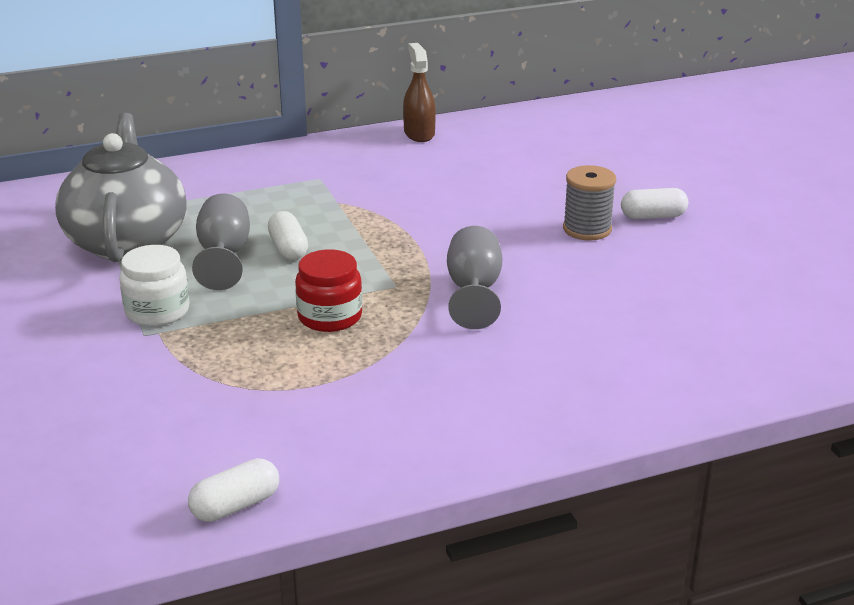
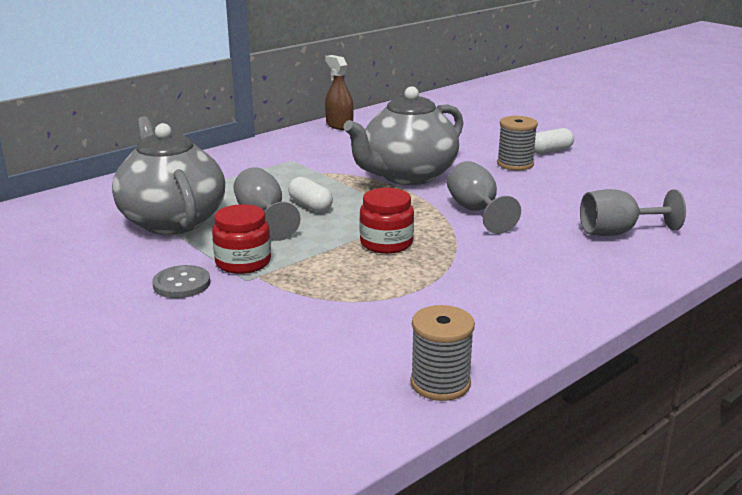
camera: 20 degrees left, 5 degrees down
white jar [119,245,190,326] -> red jar [212,204,271,274]
white capsule [188,458,279,522] -> grey spool [410,305,475,401]
none -> grey button [152,265,210,298]
none -> grey teapot [343,86,463,185]
none -> grey goblet [580,189,686,236]

